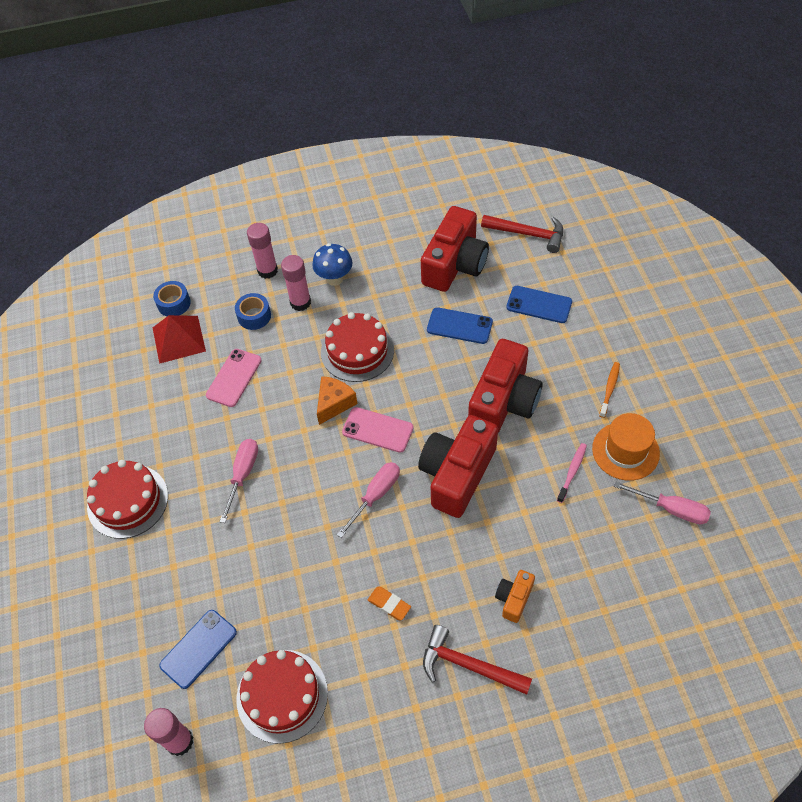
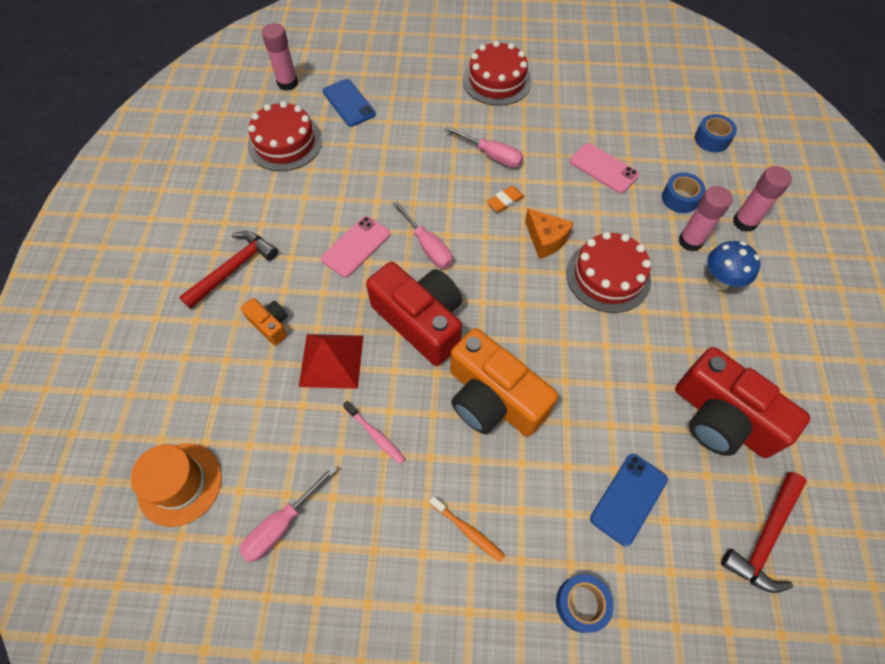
camera: 105 degrees right, 5 degrees up
red pyramid [153,315,206,364] -> red pyramid moved to [299,334,363,389]
pink phone [342,407,414,453] -> pink phone moved to [321,216,390,278]
orange eraser [368,587,411,620] -> orange eraser moved to [487,186,525,212]
blue phone [427,307,493,344] -> none
red camera [468,339,543,433] -> orange camera [450,328,558,436]
orange hat [592,413,660,481] -> orange hat moved to [131,443,222,527]
none -> blue tape [556,574,613,633]

